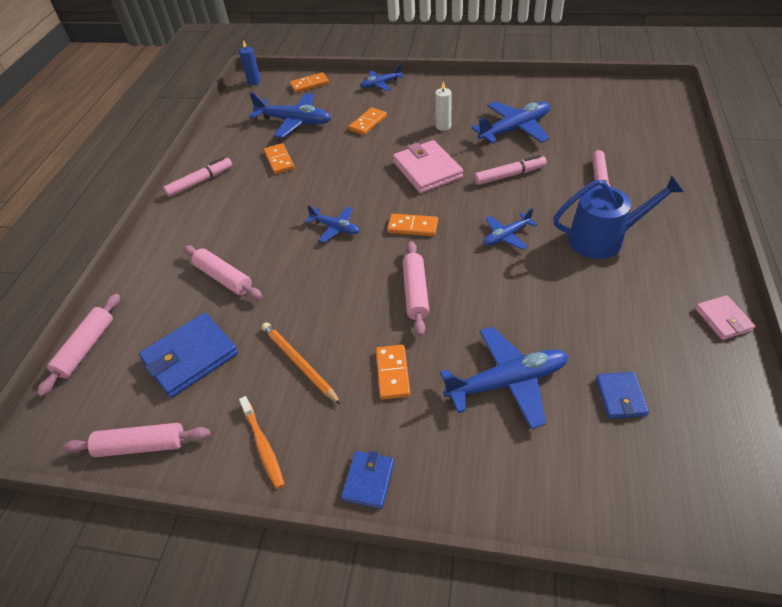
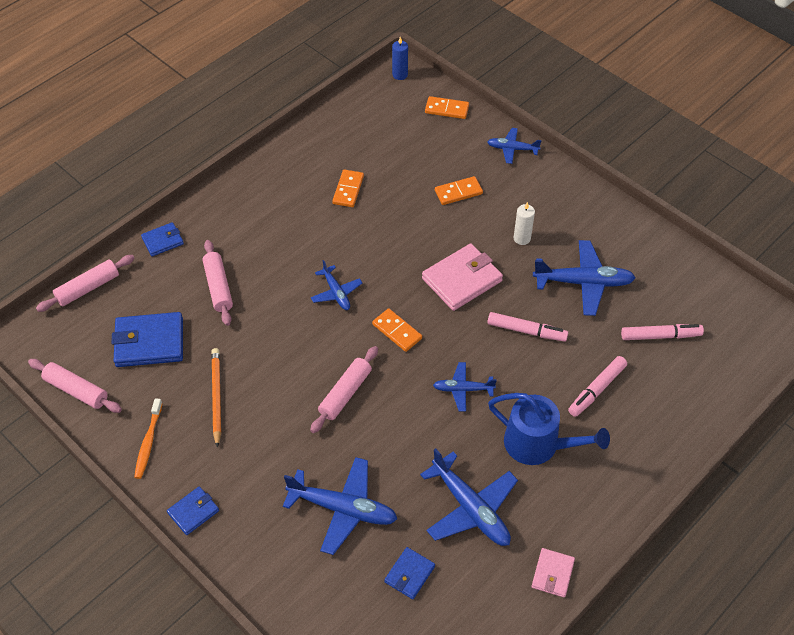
camera: 30 degrees right, 5 degrees up
pink marker [163,157,232,197] -> pink marker moved to [621,324,704,340]
blue plane [249,92,331,138] -> blue plane moved to [420,448,518,546]
orange domino [376,345,410,400] -> none
pink wallet [393,140,463,193] -> pink wallet turned 45 degrees clockwise [422,243,503,311]
none -> blue wallet [141,222,184,256]

